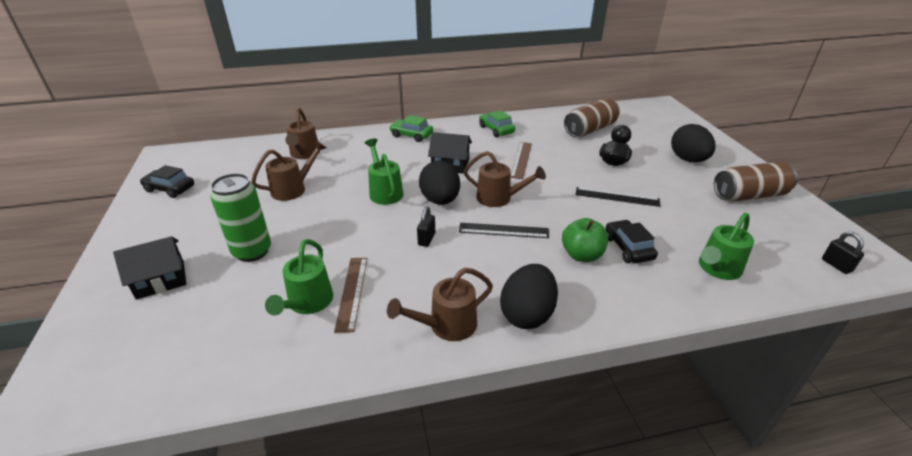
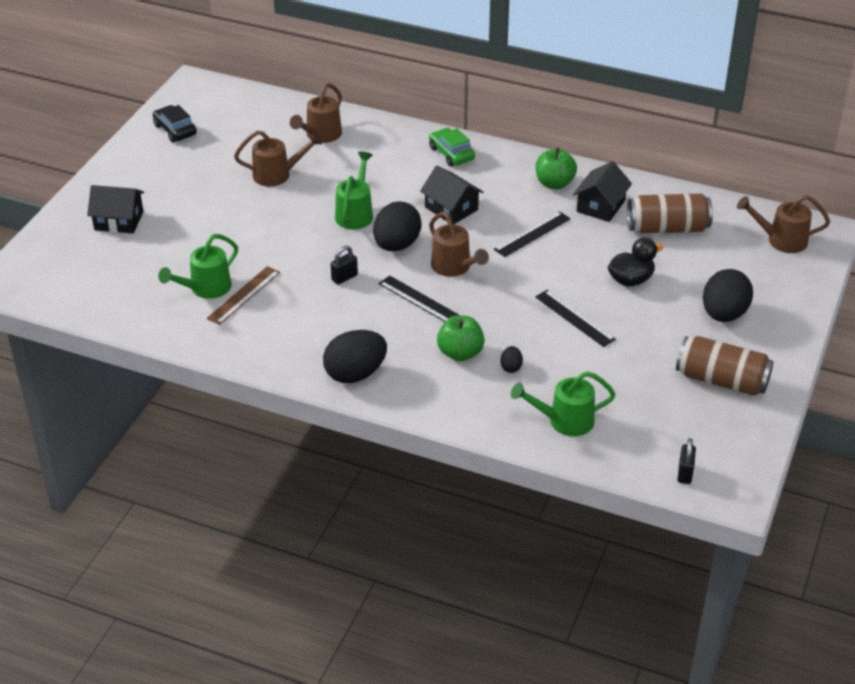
camera: 35 degrees right, 5 degrees up
green can [210,173,271,262] -> none
brown watering can [387,268,493,341] -> brown watering can moved to [737,195,830,253]
green car [479,110,515,137] -> green apple [536,147,577,189]
brown ruler [510,142,532,179] -> black ruler [494,211,571,257]
black car [606,220,658,263] -> black egg [500,346,523,373]
none -> black house [573,161,632,222]

